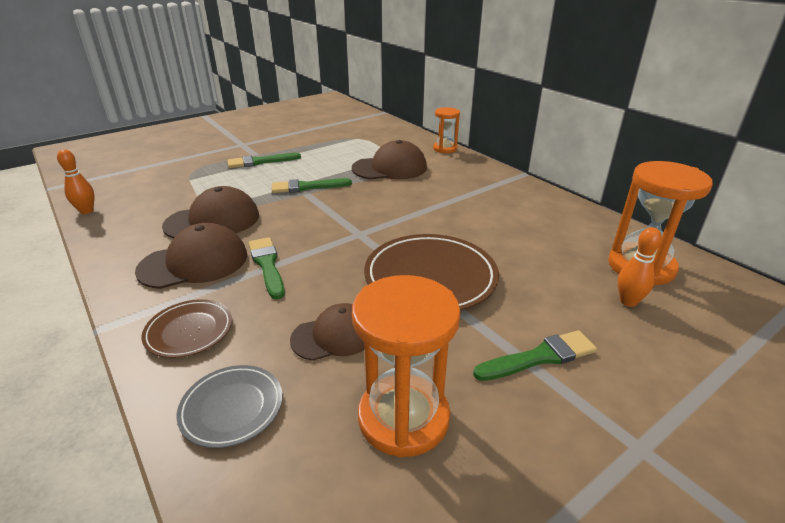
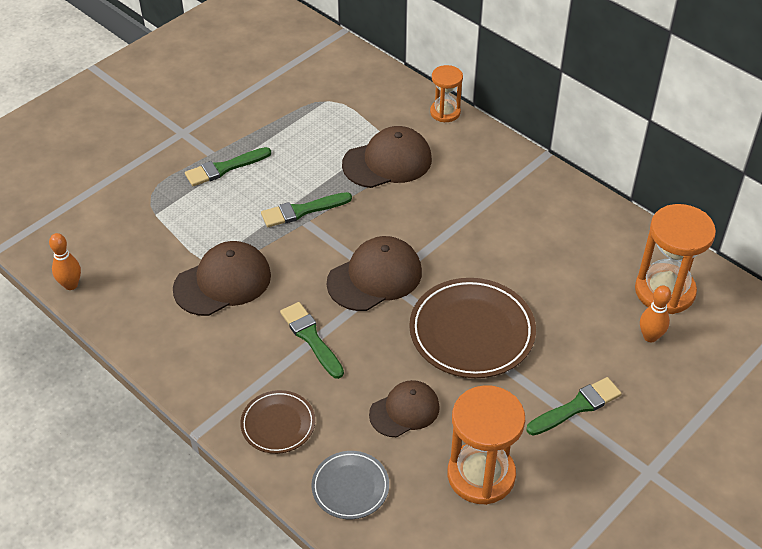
camera: 10 degrees left, 15 degrees up
brown cap [135,223,247,289] -> brown cap moved to [327,236,422,311]

